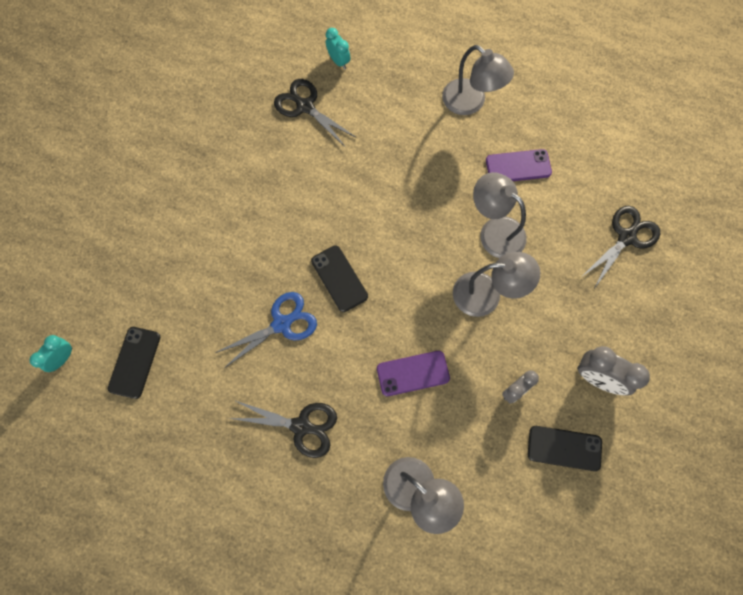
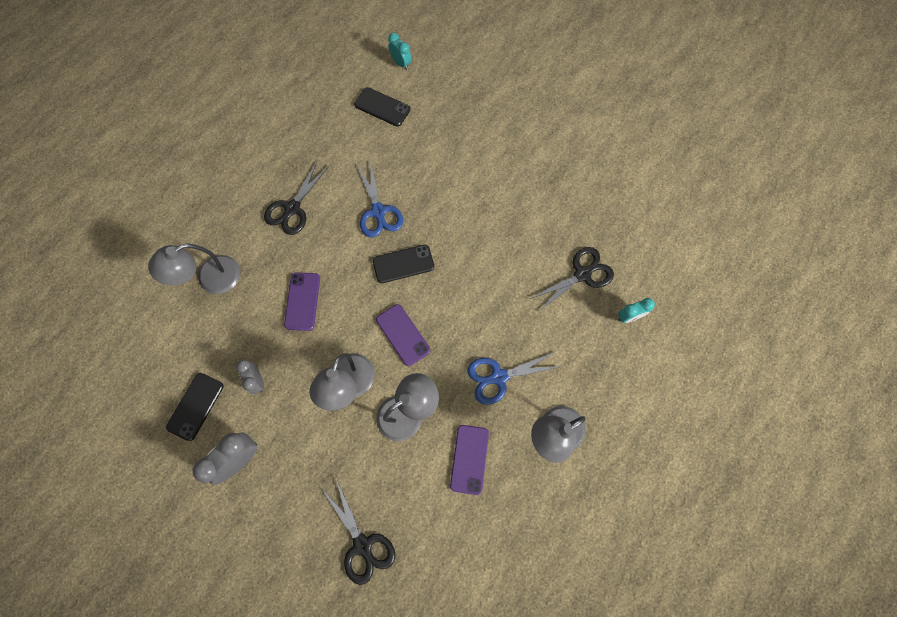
camera: 105 degrees right, 0 degrees up
none -> purple phone [376,304,430,366]
none -> blue scissors [467,351,563,405]

